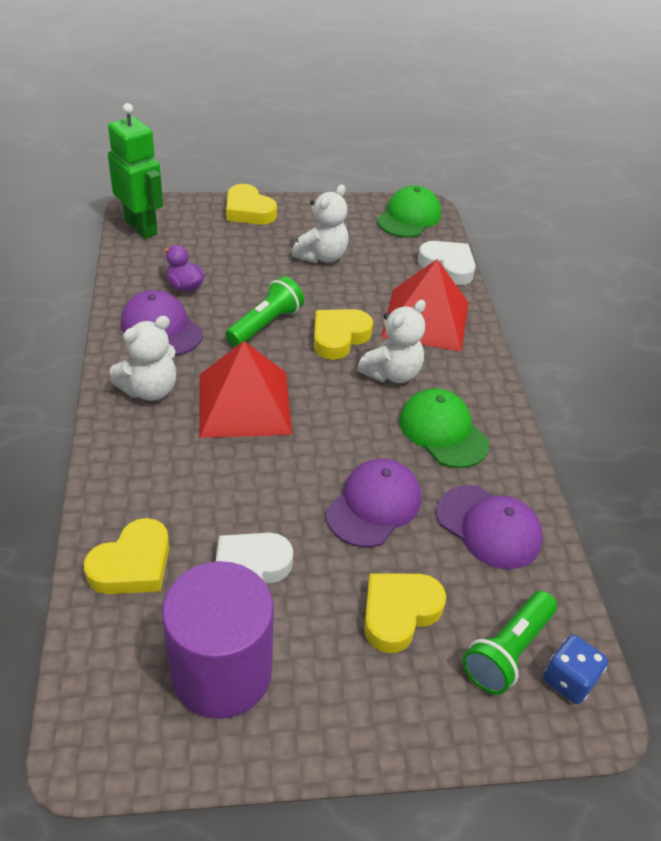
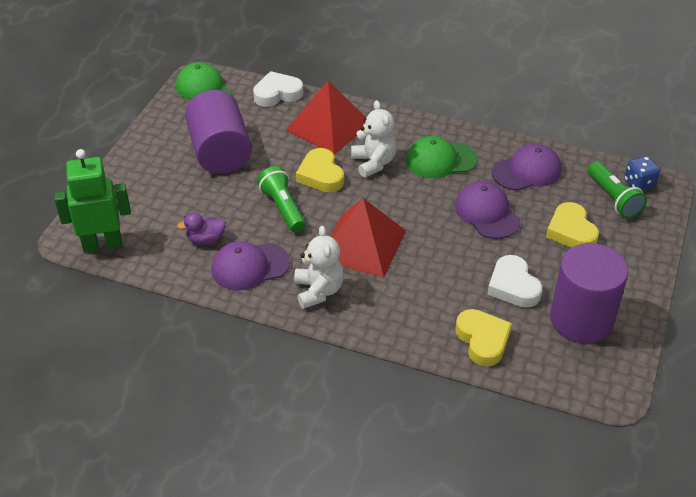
camera: 60 degrees left, 0 degrees up
yellow heart [226,184,277,225] -> none
white teddy bear [292,184,349,263] -> purple cylinder [185,90,252,174]

